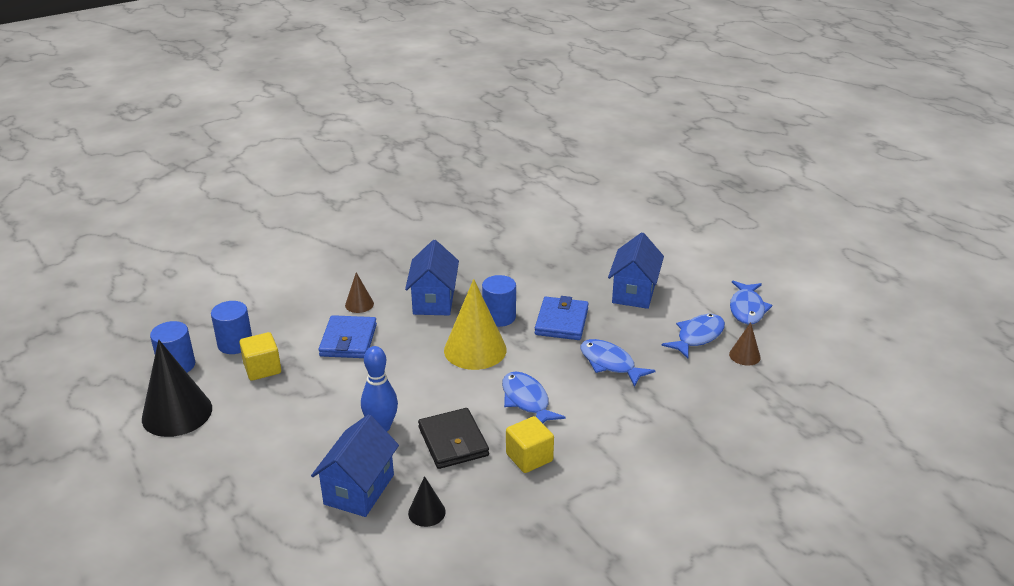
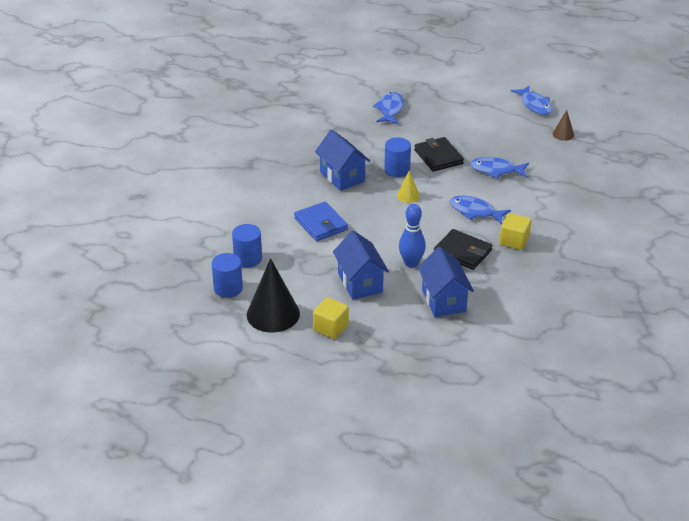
camera: 35 degrees left, 5 degrees up
yellow cube [239,332,281,381] -> yellow cube moved to [313,297,349,339]
brown cone [345,272,374,313] -> none
black cone [408,476,446,527] -> none
yellow cone [444,279,507,370] -> yellow cone [397,171,420,203], size x0.49
blue wallet [535,296,589,340] -> black wallet [414,137,464,172]
blue house [608,232,664,309] -> blue house moved to [333,230,389,300]
blue fish [662,314,725,359] -> blue fish moved to [373,92,404,124]

